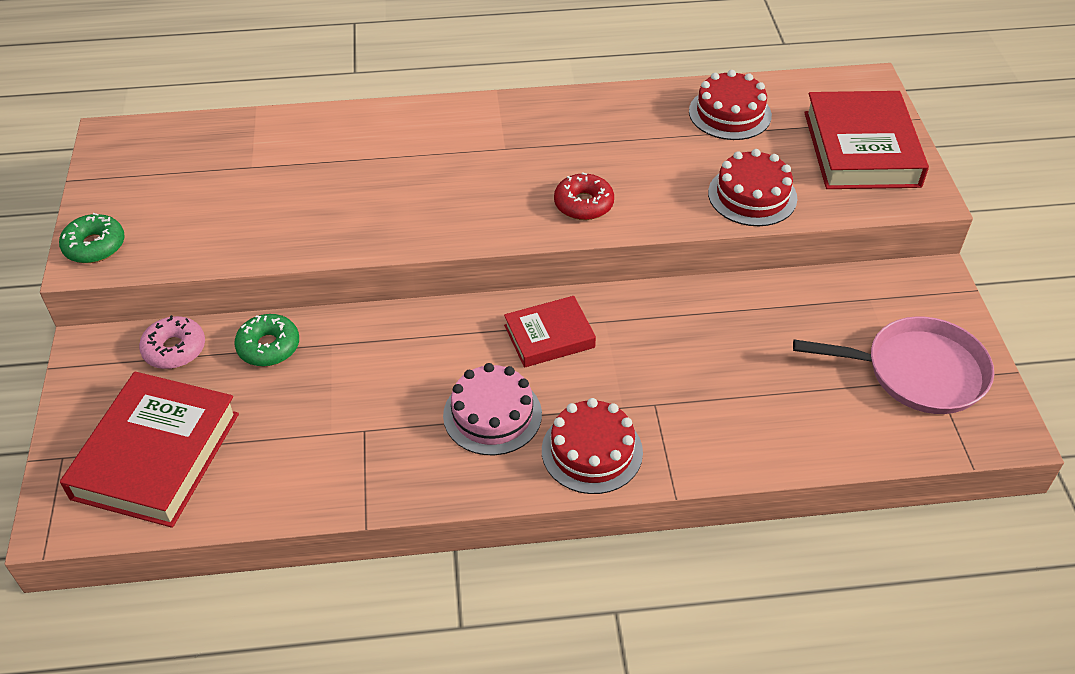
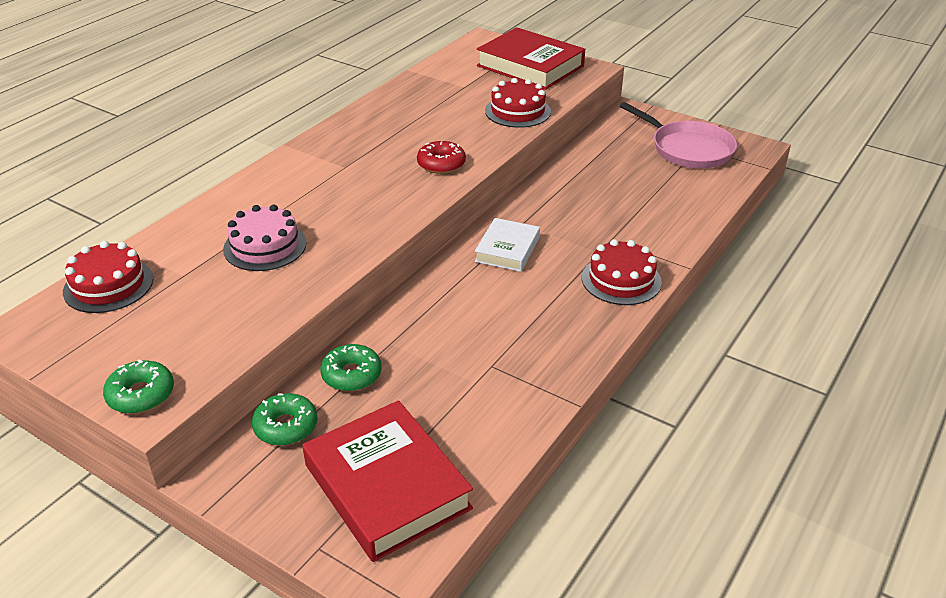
camera: 50 degrees left, 10 degrees down
pink donut [139,315,205,369] -> green donut [252,393,317,445]
pink cake [443,363,542,455] -> pink cake moved to [223,205,306,271]
red book [504,296,596,368] -> white book [475,218,540,272]
red cake [689,70,772,140] -> red cake moved to [63,241,153,313]
pink pan [793,316,994,414] -> pink pan turned 90 degrees clockwise [620,102,737,169]

